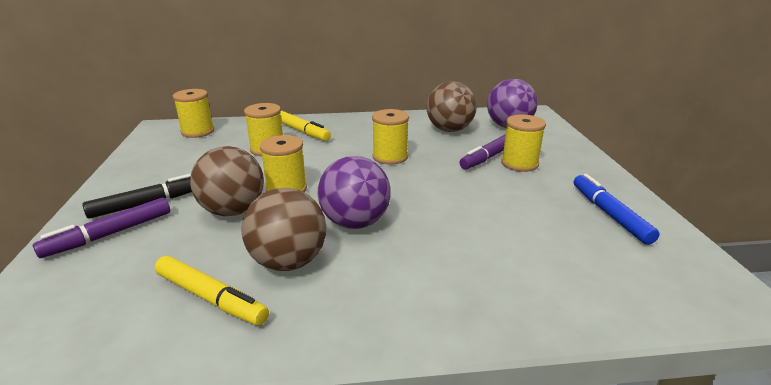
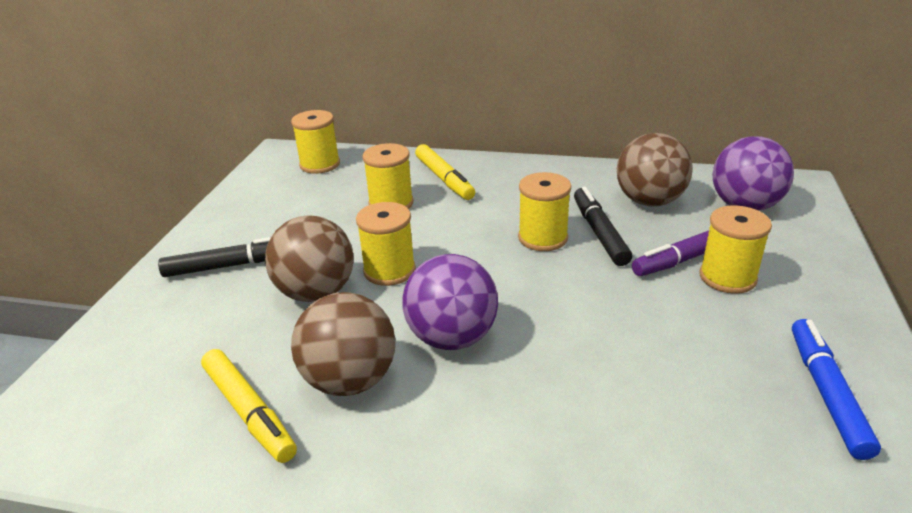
camera: 20 degrees right, 5 degrees up
purple marker [33,198,170,258] -> none
none -> black marker [574,187,632,266]

